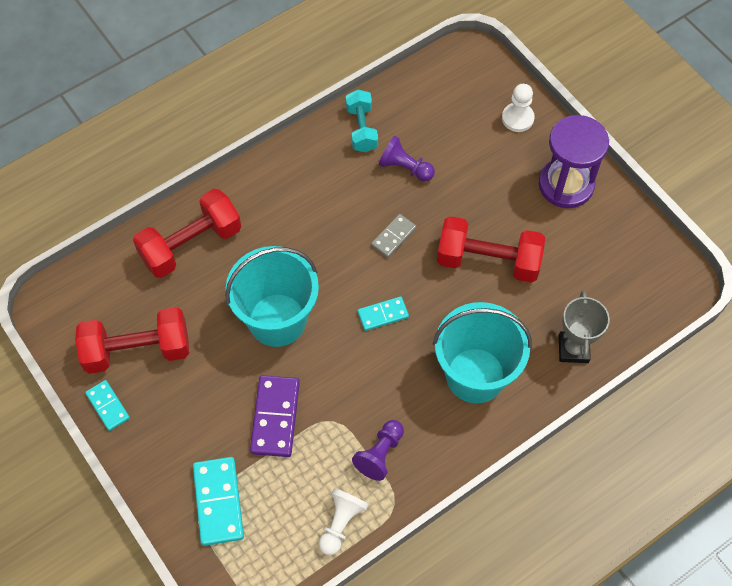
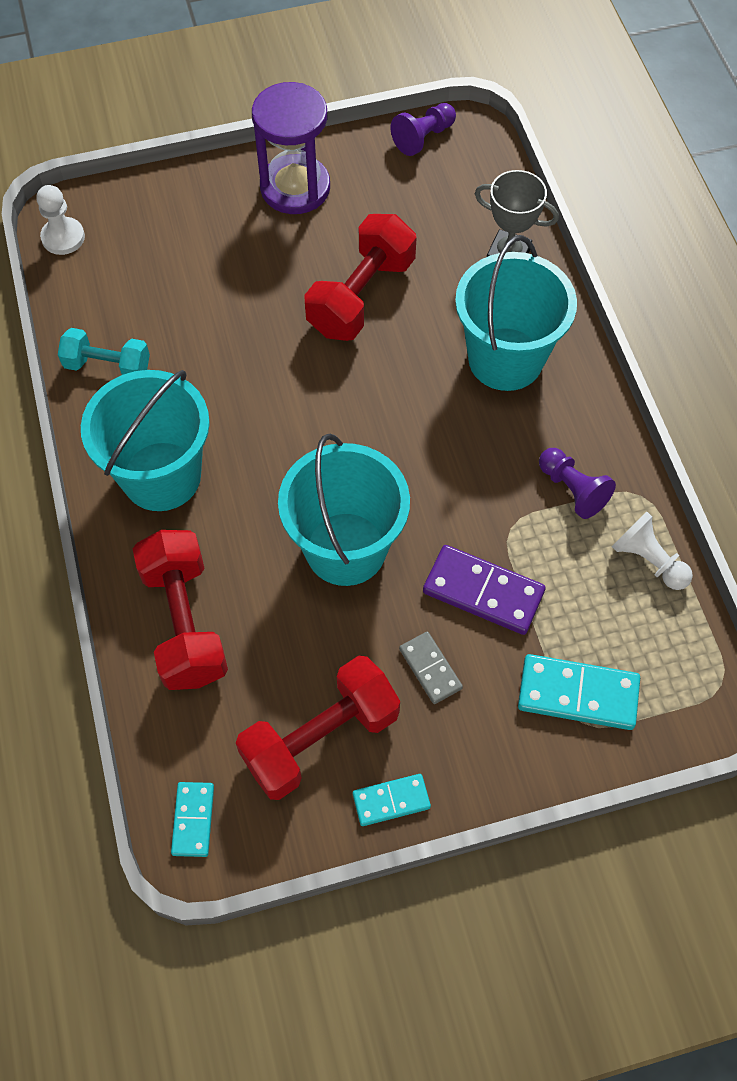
camera: 70 degrees left, 0 degrees up
red dumbbell [75,307,189,374] -> red dumbbell turned 45 degrees clockwise [236,656,400,800]
turquoise domino [358,297,409,331] -> turquoise domino moved to [171,782,214,857]
grey domino [371,214,416,258] -> grey domino moved to [399,632,463,704]
purple pawn [379,136,435,182] -> purple pawn moved to [391,103,456,156]
white pawn [502,84,535,132] -> white pawn moved to [36,185,85,255]
none -> turquoise bucket [81,370,210,511]

